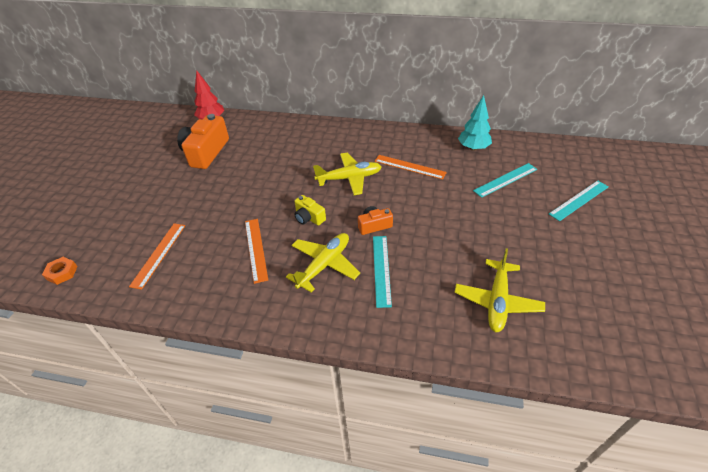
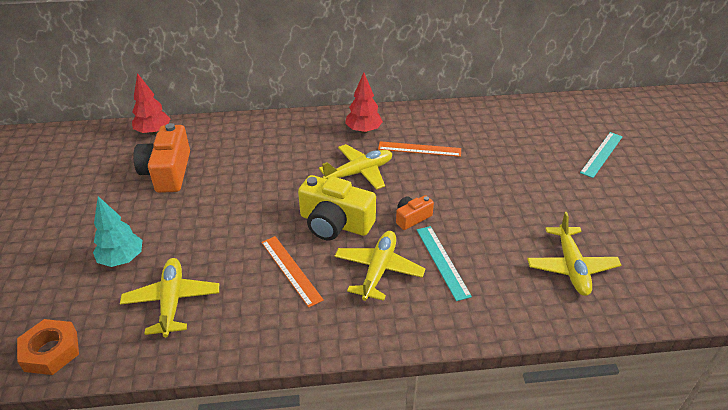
camera: 20 degrees left, 5 degrees down
orange nut [42,257,78,285] -> orange nut [17,319,79,375], size x1.52
orange ruler [129,223,186,290] -> yellow plane [120,258,219,337]
yellow camera [294,195,326,225] -> yellow camera [298,175,376,240], size x1.93
turquoise tree [458,95,492,151] -> turquoise tree moved to [93,196,143,267]
turquoise ruler [473,163,537,198] -> none
none -> red tree [345,72,383,134]

